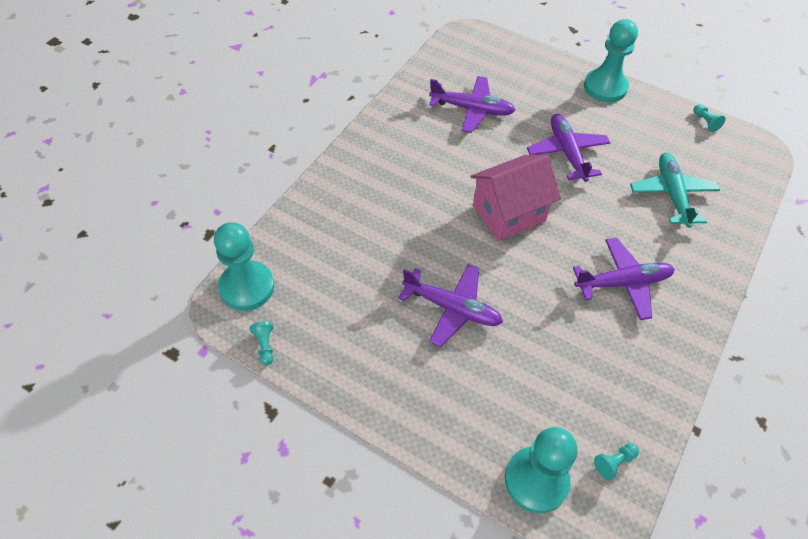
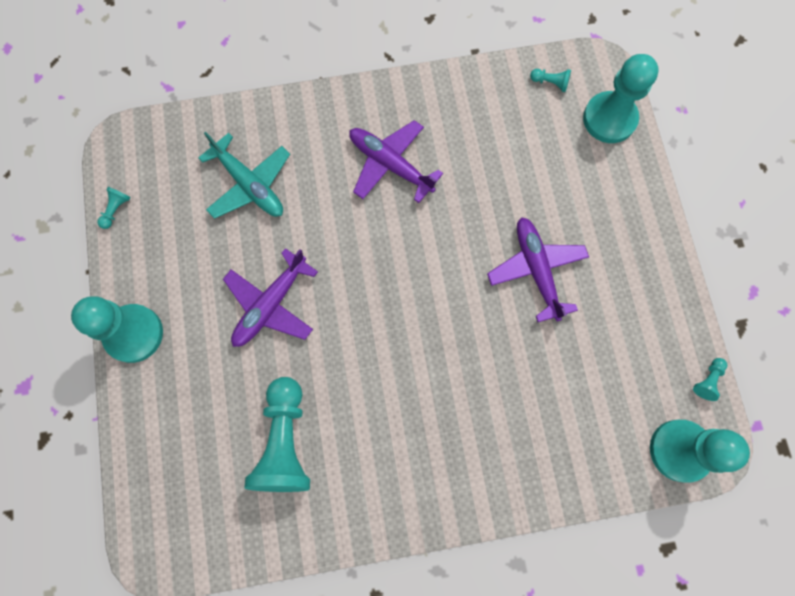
camera: 130 degrees left, 20 degrees up
purple plane [429,76,515,133] -> turquoise pawn [244,377,310,492]
pink house [470,155,561,241] -> none
turquoise plane [630,153,720,228] -> turquoise plane turned 90 degrees counterclockwise [198,132,290,219]

